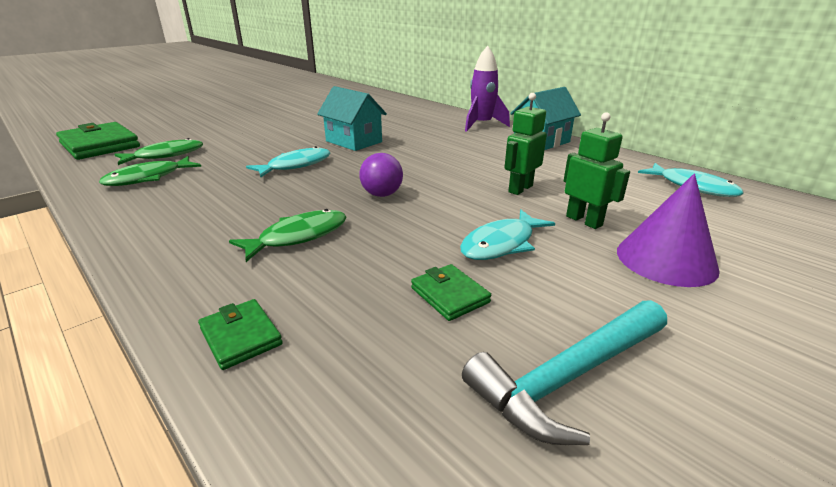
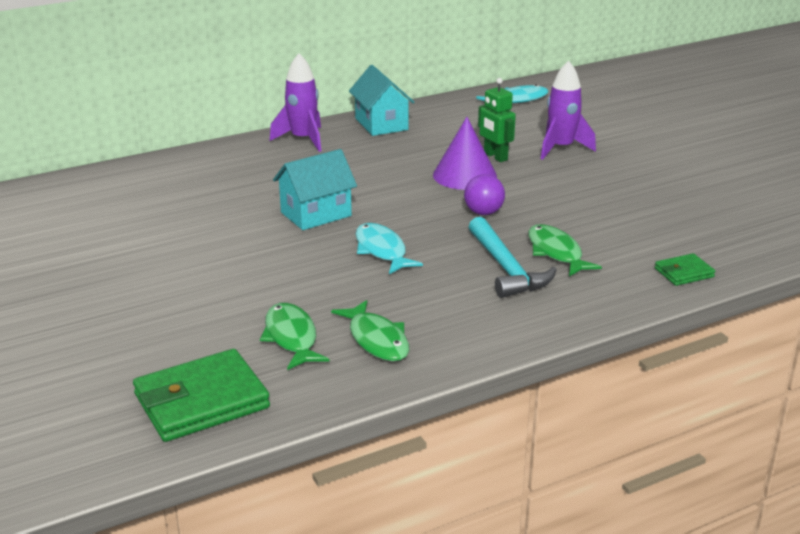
camera: 75 degrees left, 0 degrees up
green wallet [411,264,491,321] -> none
turquoise fish [460,210,555,260] -> none
turquoise hammer [462,300,667,445] -> turquoise hammer moved to [469,217,557,298]
green robot [564,112,630,229] -> purple rocket [541,61,596,160]
purple cone [617,174,720,287] -> purple cone moved to [433,117,497,190]

